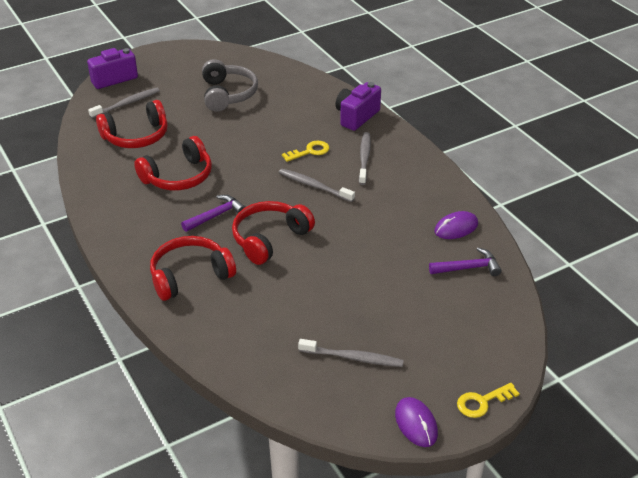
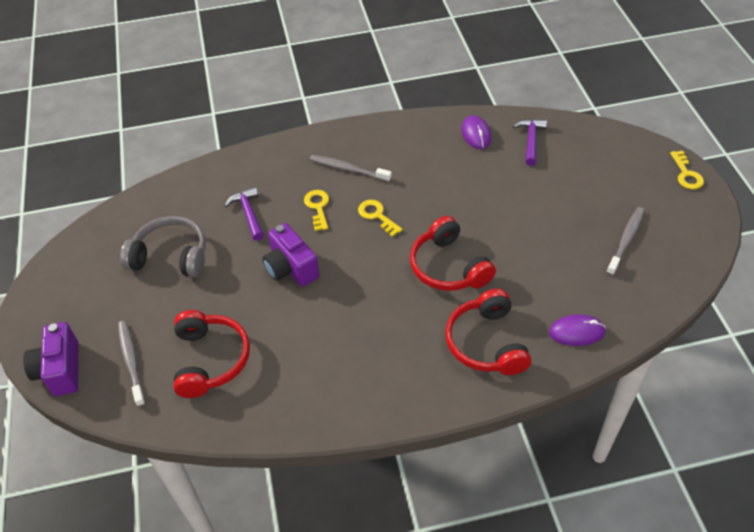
camera: 70 degrees left, 10 degrees up
red headphones [134,136,212,190] -> none
purple hammer [181,195,246,232] -> purple hammer moved to [225,186,264,241]
grey toothbrush [279,169,355,202] -> yellow key [358,200,403,237]
purple camera [335,82,381,131] -> purple camera moved to [262,223,320,287]
purple mouse [395,397,438,447] -> purple mouse moved to [549,315,606,346]

